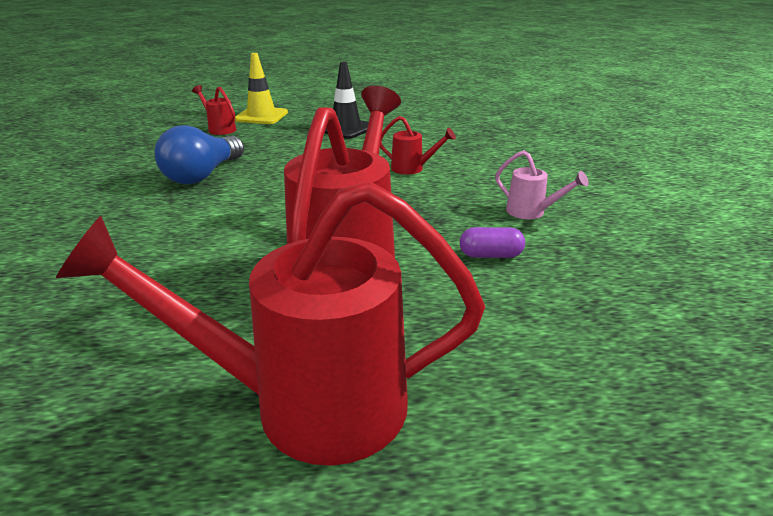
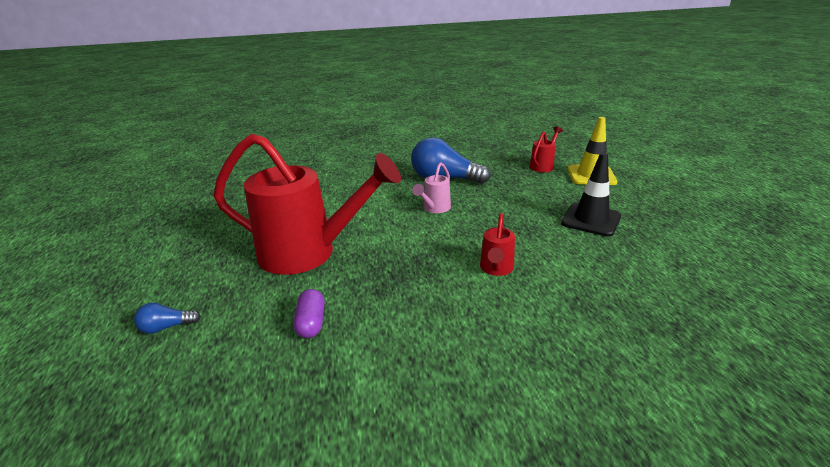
camera: 85 degrees right, 0 degrees up
red watering can [56,181,485,466] -> none
pink watering can [495,150,589,219] -> pink watering can moved to [412,162,451,213]
none -> blue light bulb [134,303,201,334]

